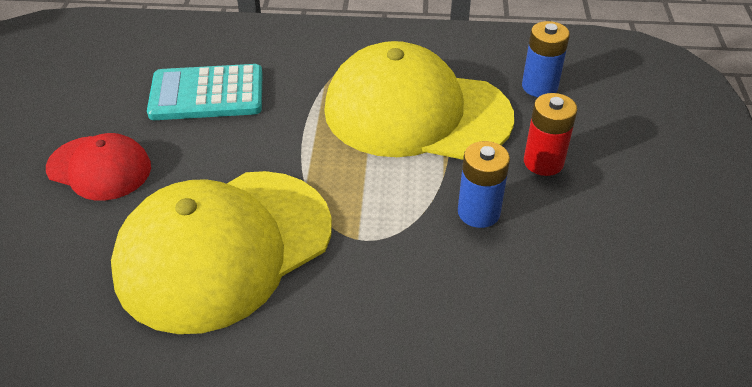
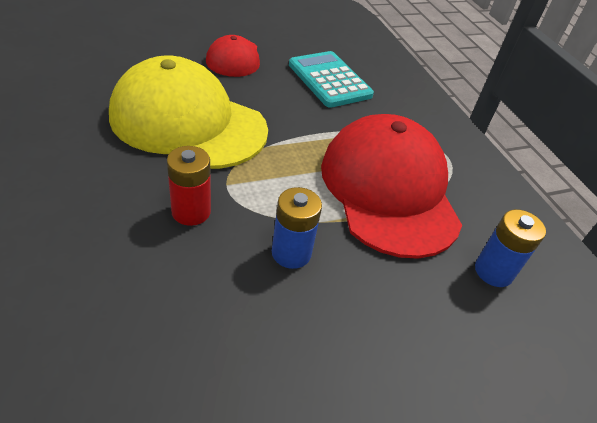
camera: 60 degrees right, 0 degrees up
yellow cap [324,41,514,160] -> red cap [321,114,462,259]
red battery [524,93,577,176] -> red battery moved to [167,146,211,226]

